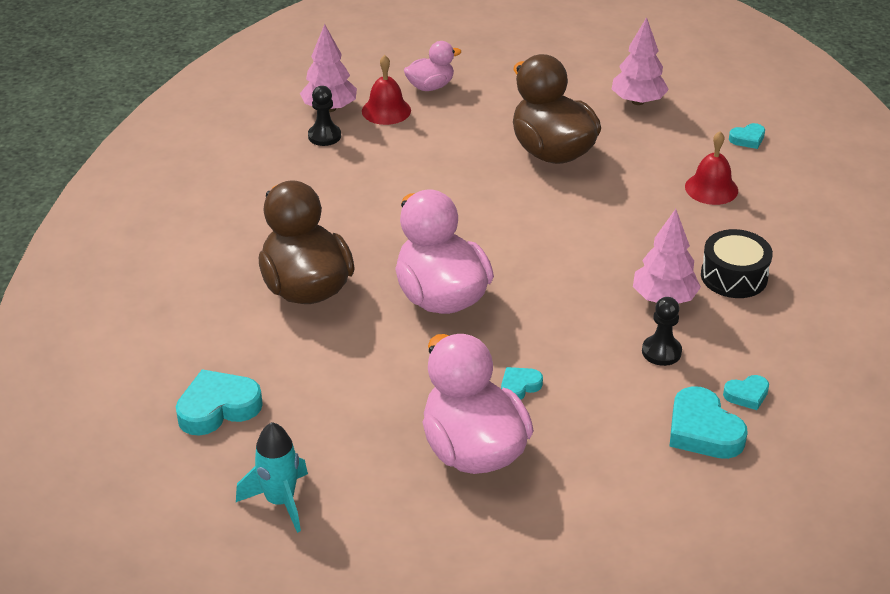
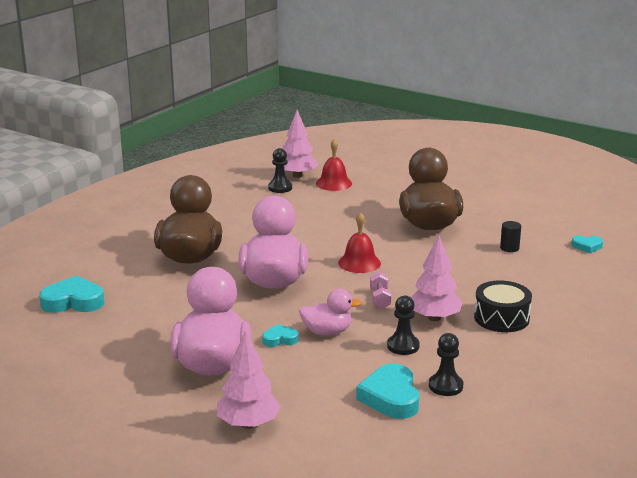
camera: 25 degrees right, 15 degrees down
turquoise rocket [236,422,308,533] -> none
pink duck [404,41,461,91] -> pink duck moved to [299,289,362,335]
pink tree [612,17,669,105] -> pink tree moved to [217,330,281,429]
red bell [685,131,738,205] -> red bell moved to [338,212,381,273]
turquoise heart [723,375,769,410] -> black pawn [429,333,463,396]
none -> pink dumbbell [370,272,391,309]
none -> black cylinder [500,221,521,252]

